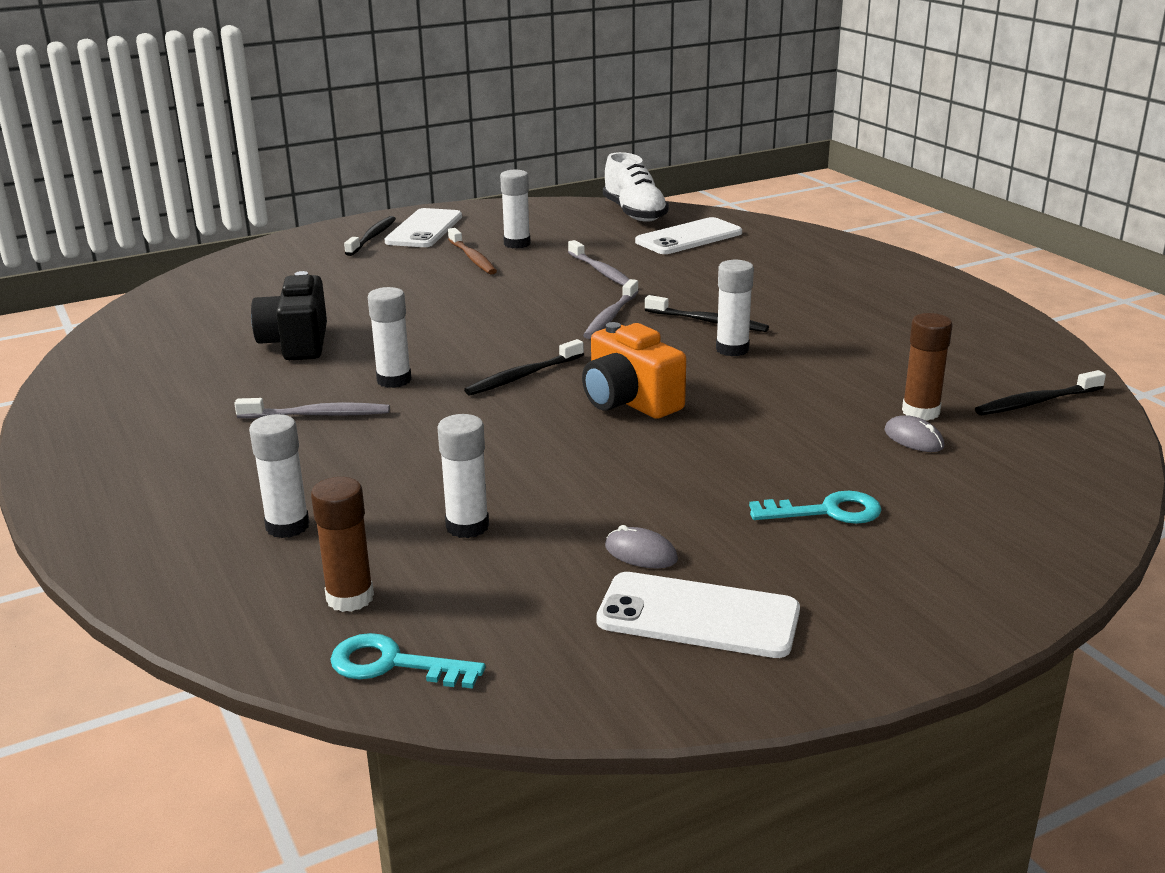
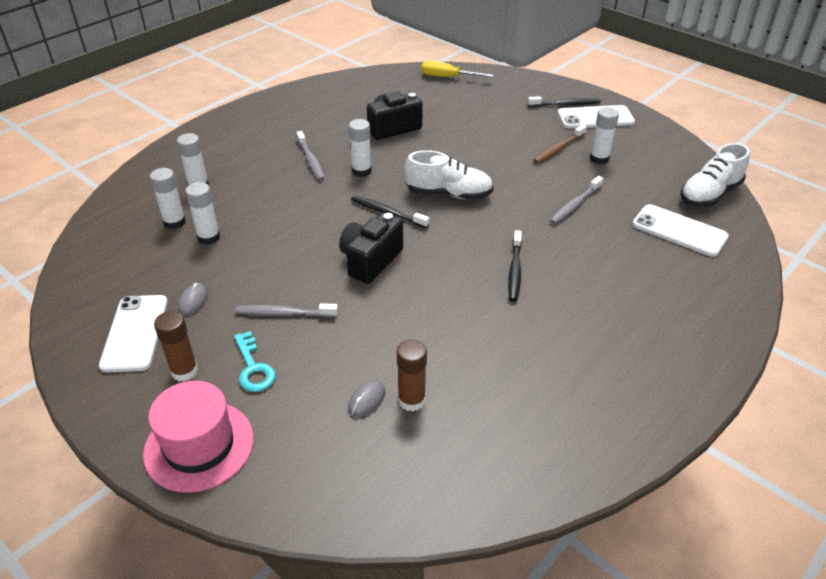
camera: 70 degrees right, 15 degrees up
brown glue stick [311,477,374,612] -> brown glue stick moved to [154,311,198,381]
turquoise key [330,633,486,689] -> none
orange camera [582,322,686,419] -> black camera [339,213,403,284]
grey toothbrush [583,279,639,339] -> grey toothbrush moved to [235,303,338,317]
white glue stick [716,260,754,356] -> white glue stick moved to [150,168,186,229]
black toothbrush [975,370,1106,415] -> none
none -> pink hat [143,381,254,493]
none -> white shoe [405,150,493,200]
none -> yellow screwdriver [421,61,494,77]

